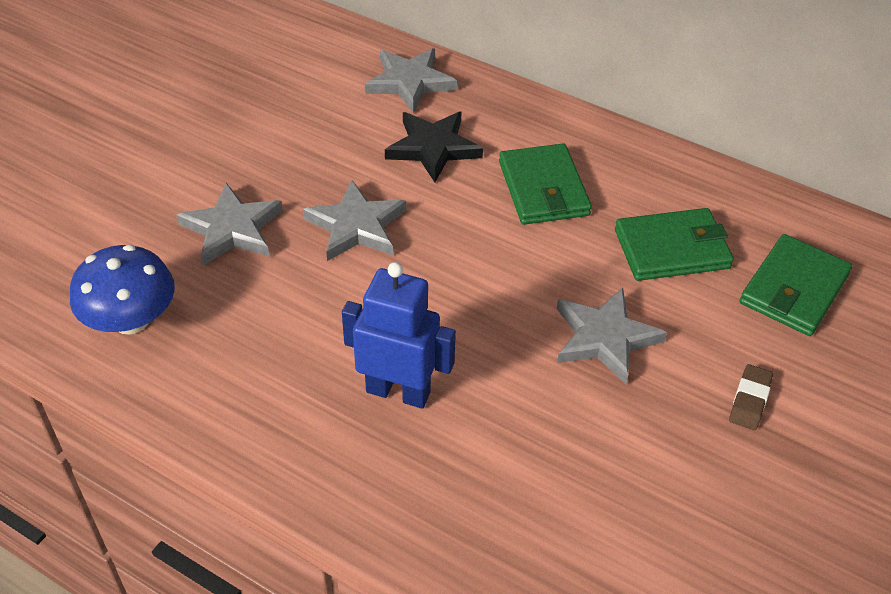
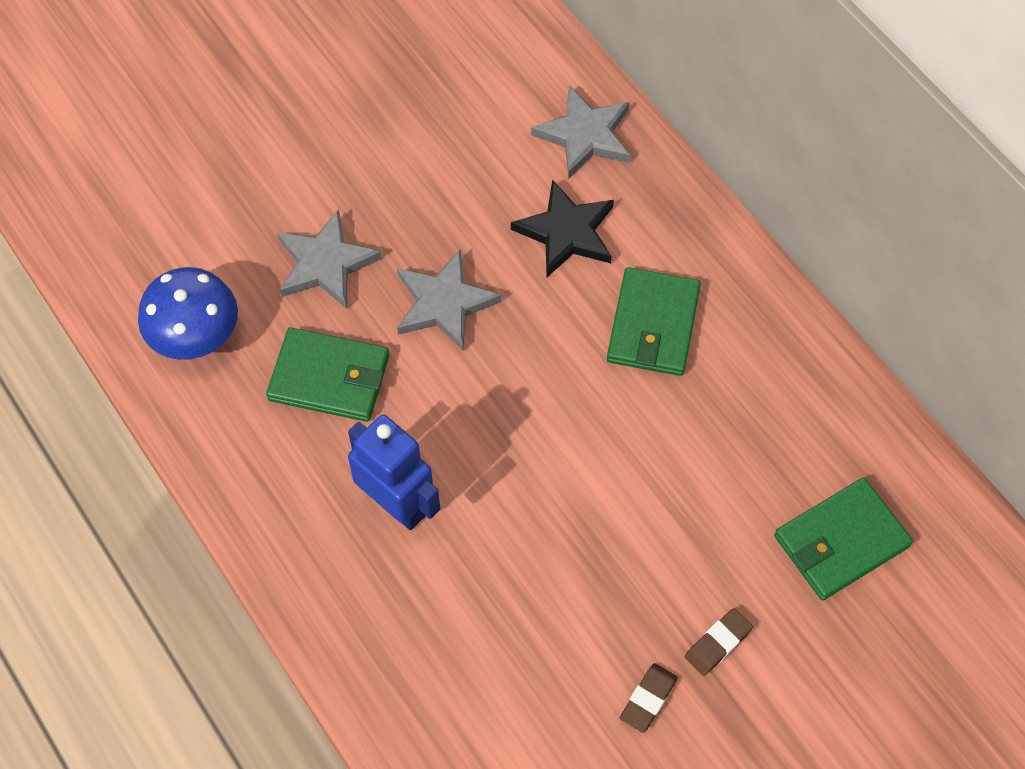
camera: 25 degrees right, 15 degrees up
grey star [557,288,667,384] -> none
green wallet [615,208,734,281] -> green wallet moved to [266,327,389,422]
none -> brown eraser [620,663,678,733]

